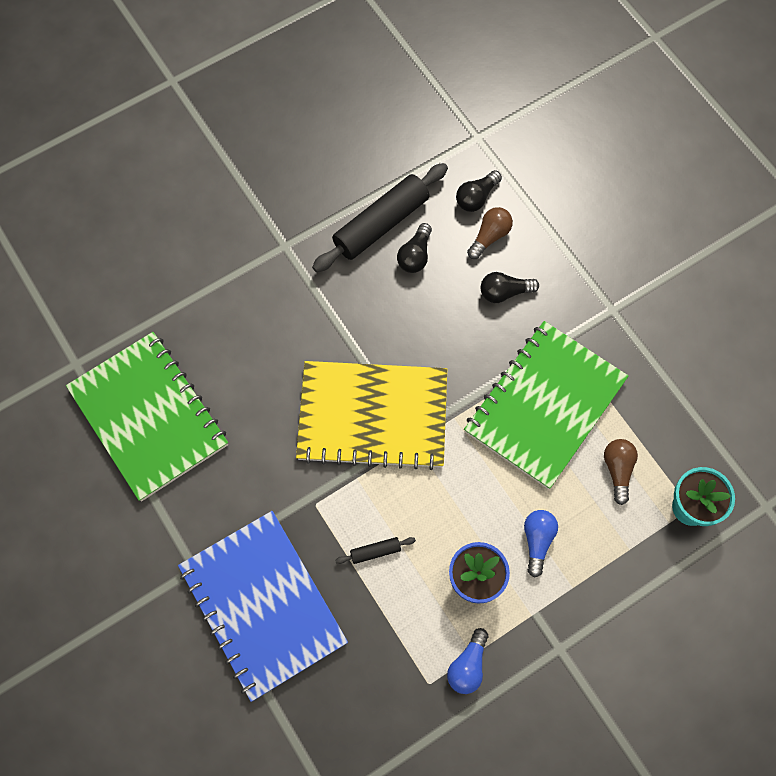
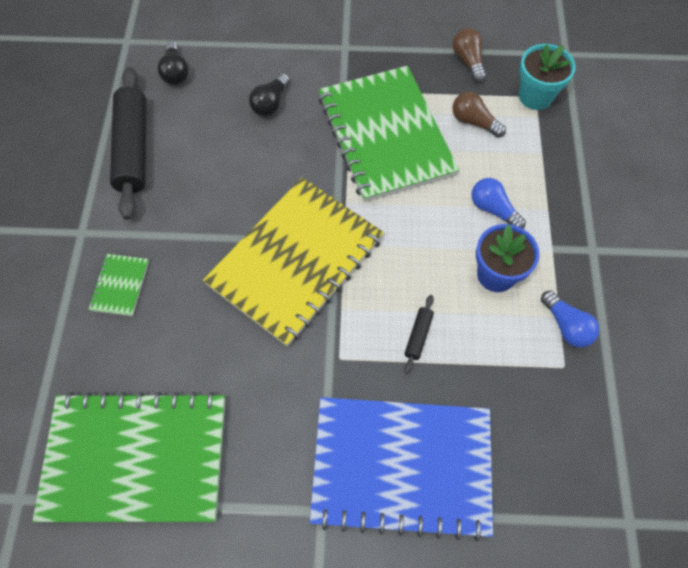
camera: 55 degrees left, 5 degrees down
black light bulb [397,223,432,273] -> none
brown light bulb [467,207,513,259] -> brown light bulb moved to [453,28,486,83]
none -> green notebook [88,254,149,316]

